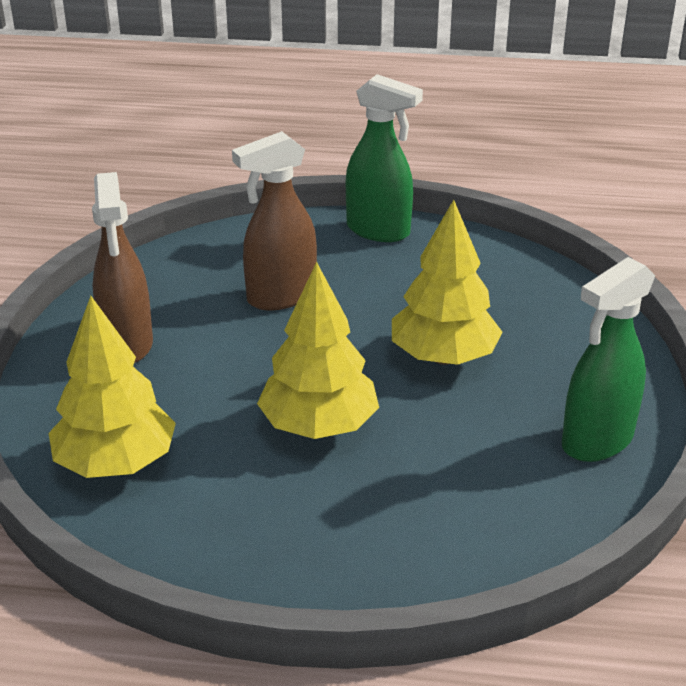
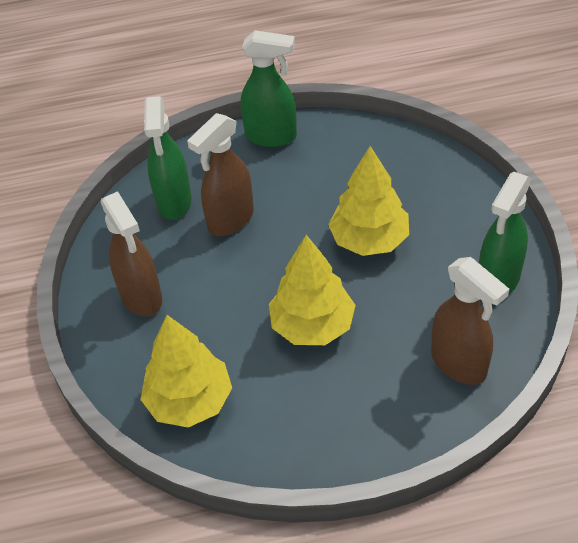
camera: 15 degrees left, 15 degrees up
none -> green spray bottle [144,96,192,220]
none -> brown spray bottle [431,257,509,385]

